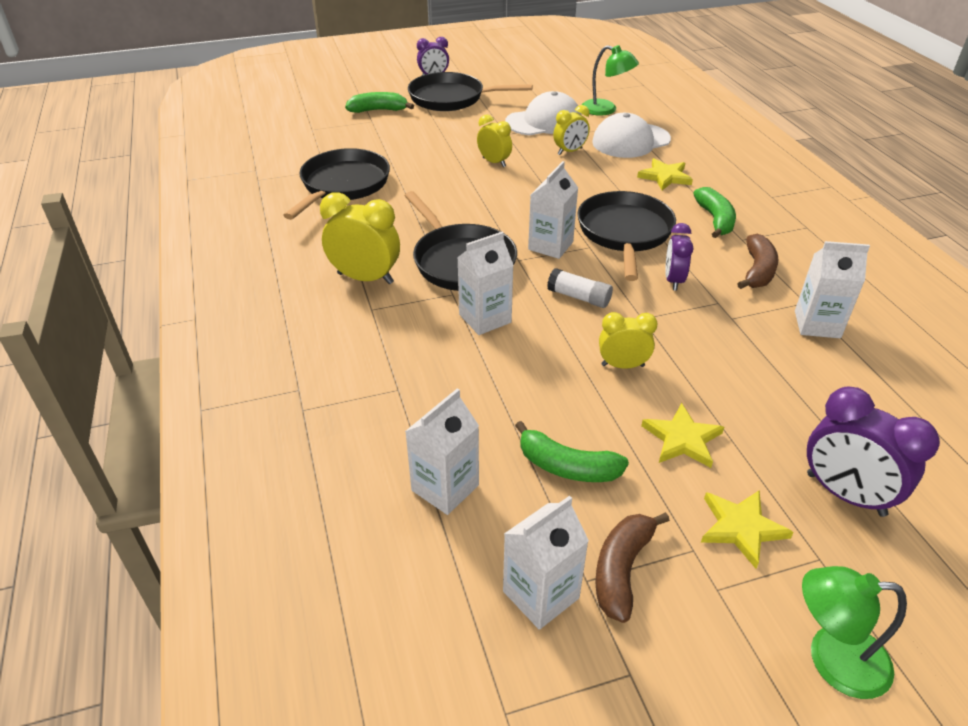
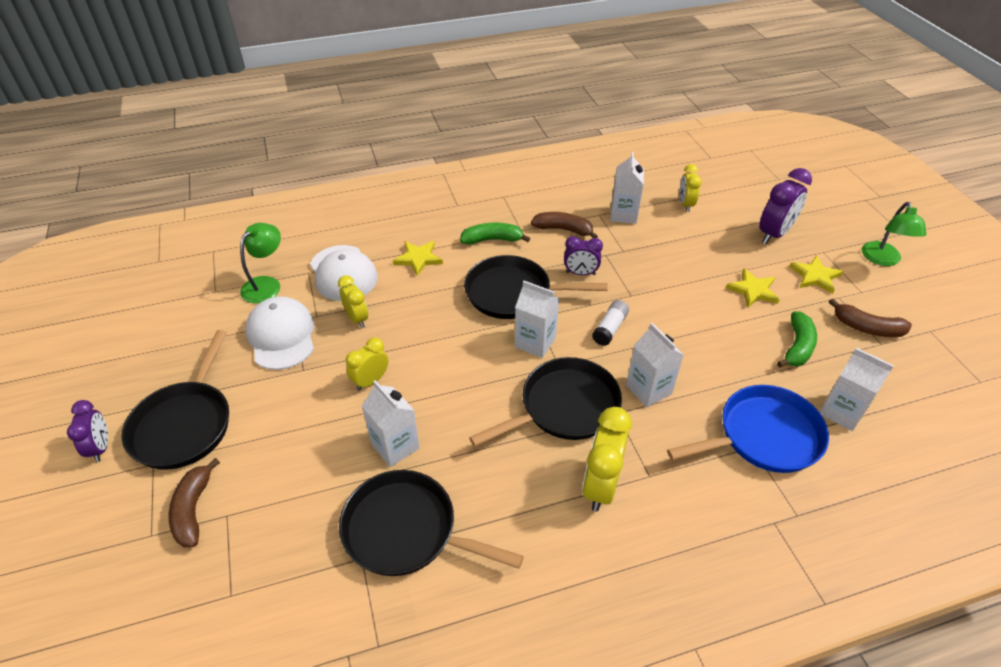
camera: 90 degrees left, 5 degrees up
green banana [345,92,414,113] -> brown banana [169,458,220,547]
white carton [503,496,589,630] -> white carton moved to [362,380,420,467]
yellow clock [599,312,657,369] -> yellow clock moved to [679,164,702,212]
none -> blue pan [667,385,829,473]

